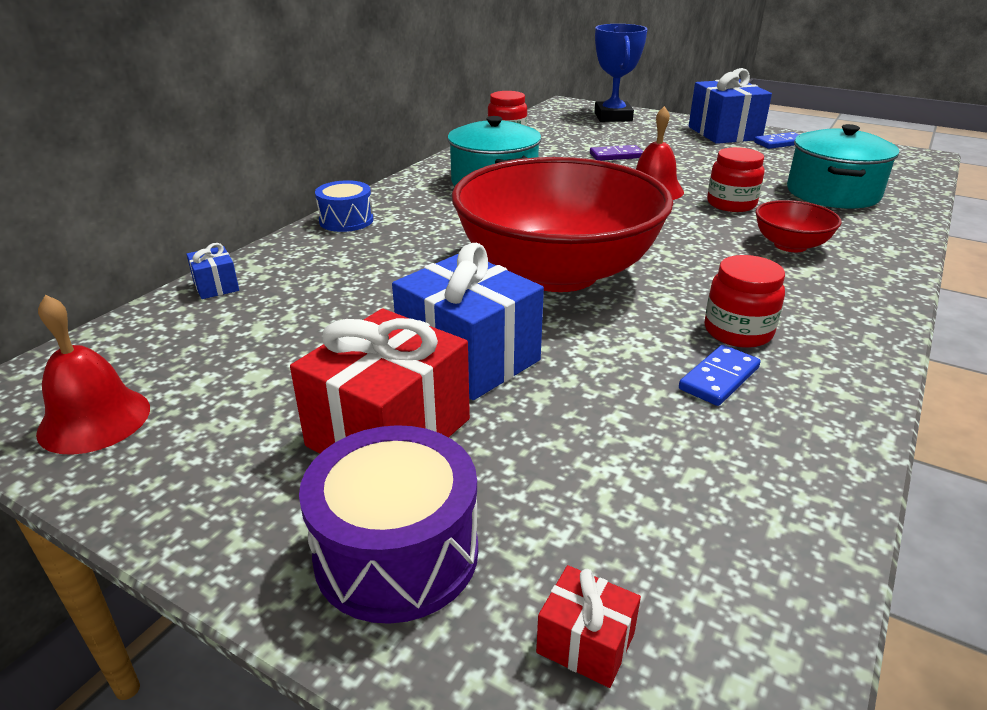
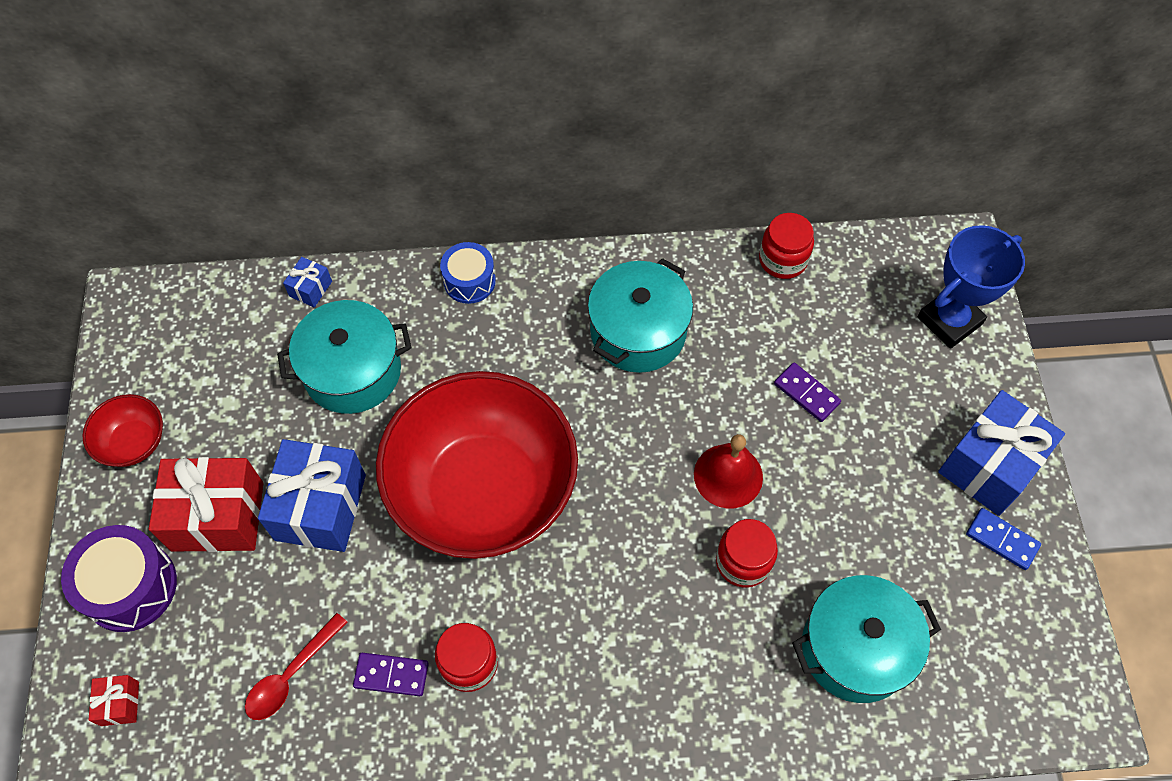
camera: 55 degrees right, 30 degrees up
red bell [36,294,150,455] -> none
blue domino [679,345,761,406] -> purple domino [353,653,429,696]
red bowl [755,200,842,252] -> red bowl moved to [82,394,163,467]
none -> red spoon [245,613,348,720]
none -> turquoise pot [277,300,412,414]

